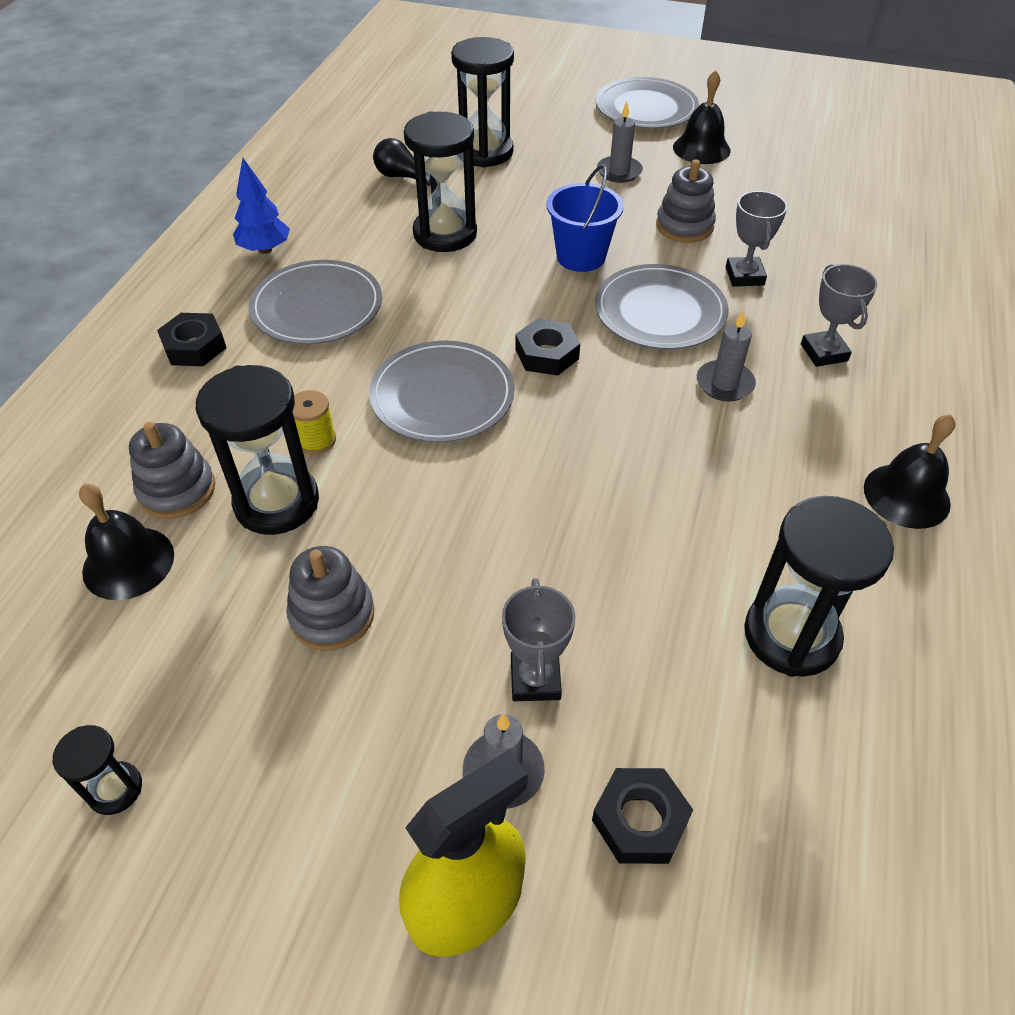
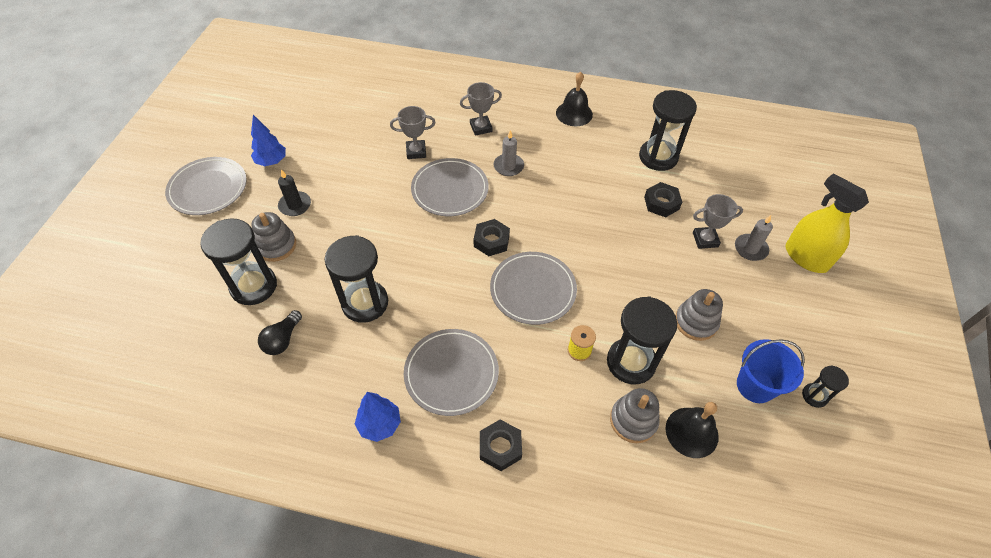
camera: 95 degrees left, 5 degrees up
blue bucket [547,164,624,272] -> blue bucket moved to [737,339,805,403]
black nut [592,768,693,864] -> black nut moved to [644,182,682,217]
grey candle [597,102,643,183] -> black candle [278,170,311,216]
grey stacking toy [656,160,716,243] -> grey stacking toy moved to [251,212,296,262]
black bell [673,70,731,164] -> blue tree [251,115,286,166]

